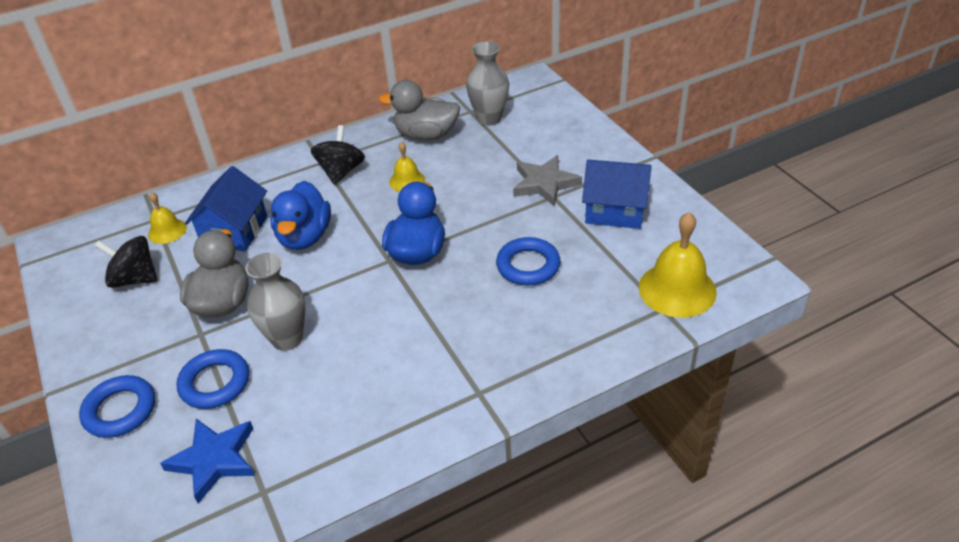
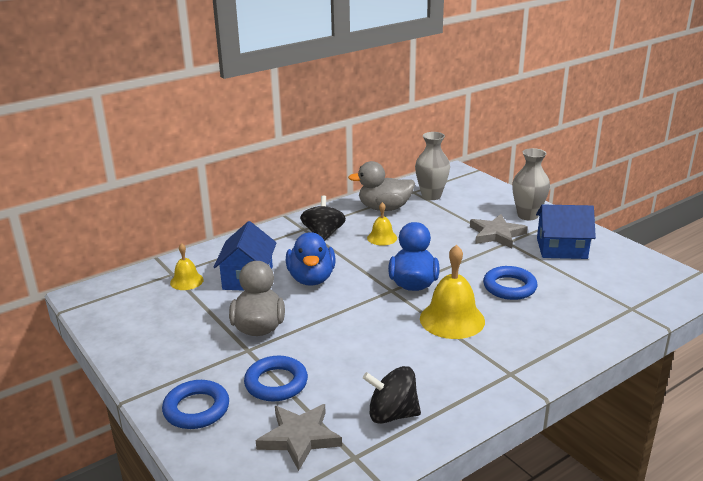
camera: 10 degrees left, 15 degrees down
black spinning top [95,236,158,288] -> black spinning top moved to [363,366,421,424]
blue star [160,419,255,503] -> grey star [256,404,342,471]
grey vase [245,253,306,351] -> grey vase moved to [512,148,550,221]
yellow bell [639,212,717,318] -> yellow bell moved to [420,244,485,339]

